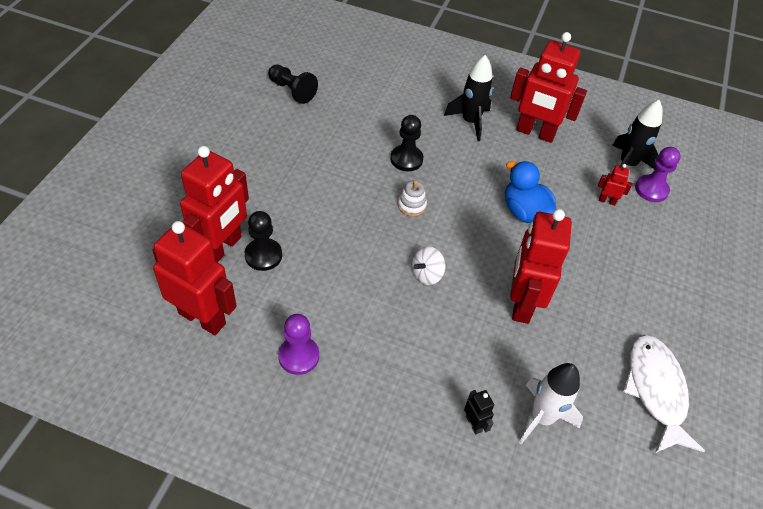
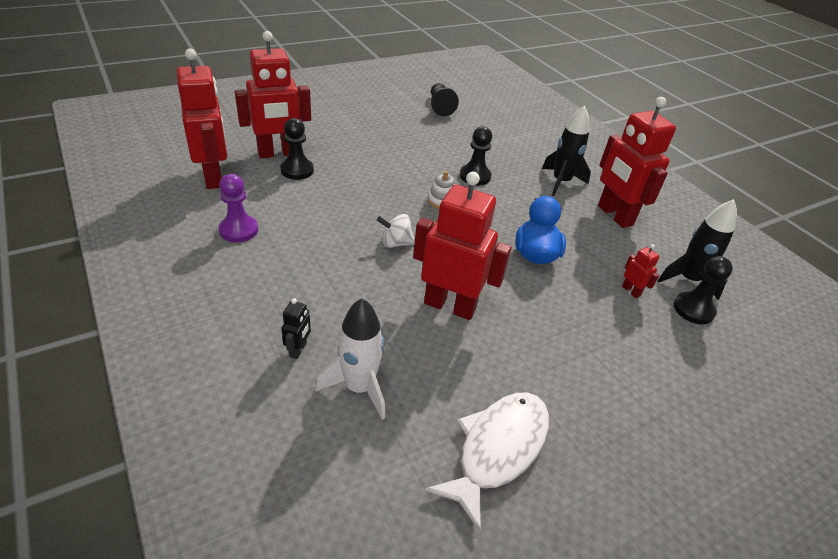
camera: 40 degrees right, 10 degrees down
red robot [510,209,572,324] -> red robot turned 60 degrees clockwise [413,172,512,320]
purple pawn [635,147,681,202] -> black pawn [674,256,733,324]

